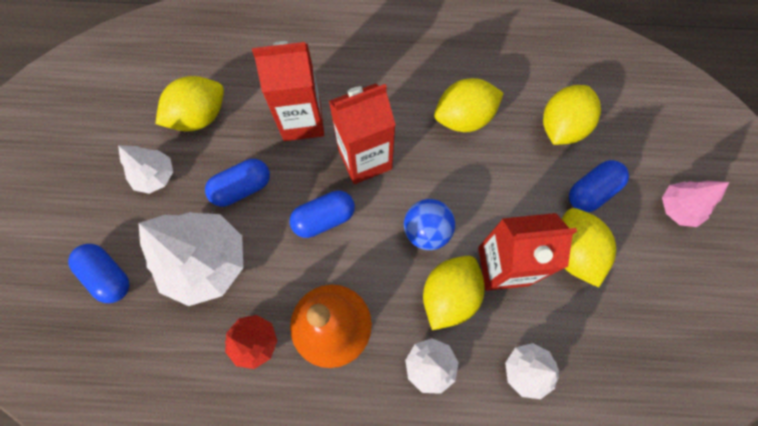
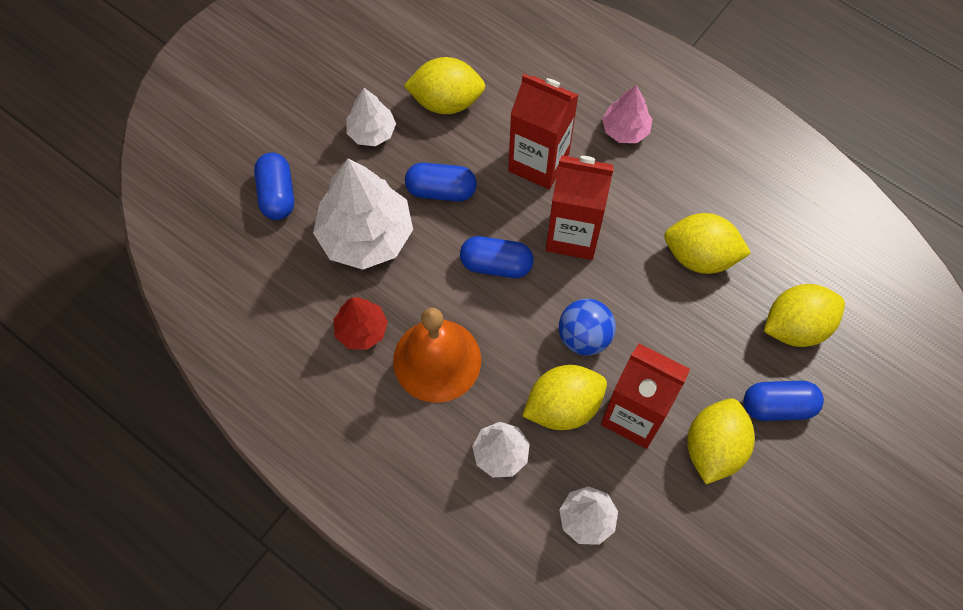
camera: 35 degrees right, 5 degrees down
pink tree [662,180,729,227] -> pink tree moved to [602,85,652,143]

